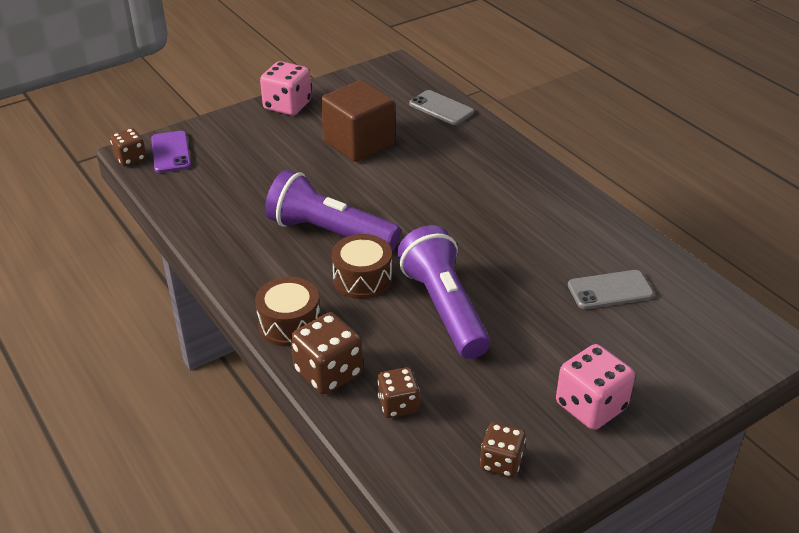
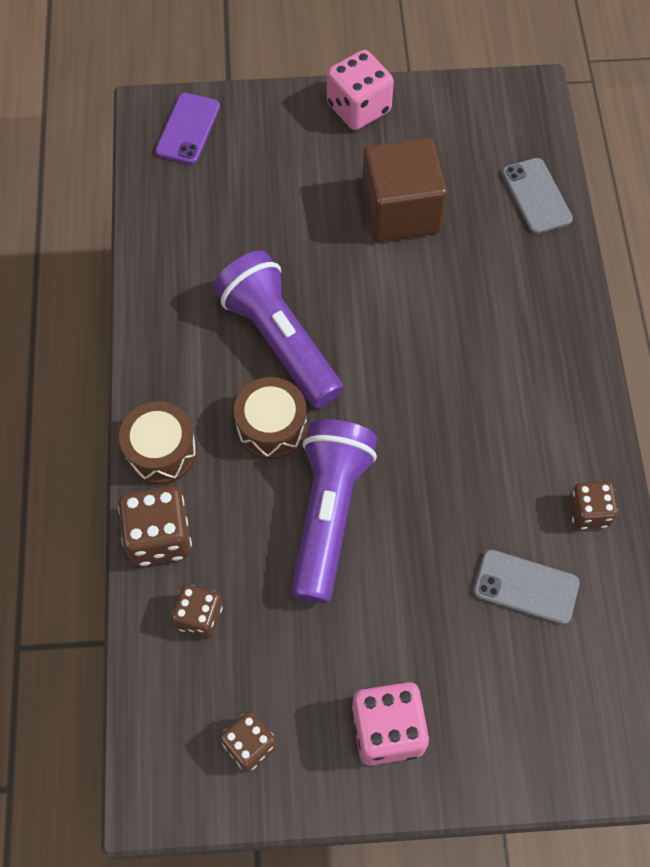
camera: 30 degrees right, 25 degrees up
brown dice [110,128,146,166] -> brown dice moved to [569,481,618,530]

